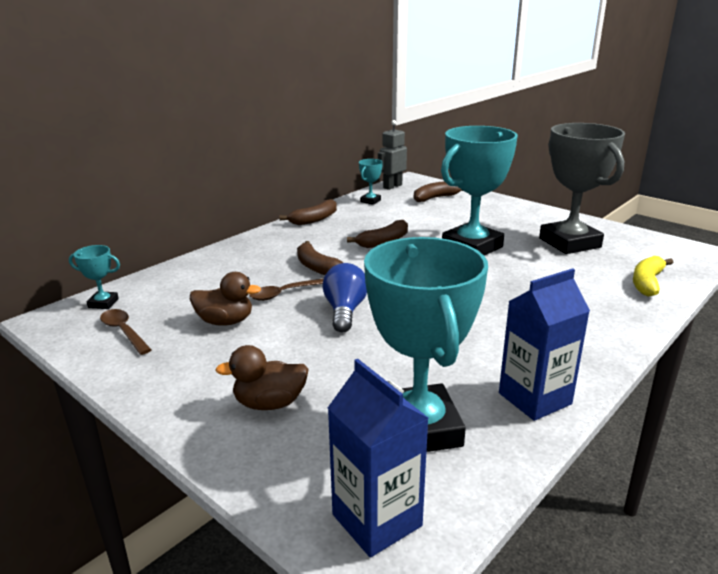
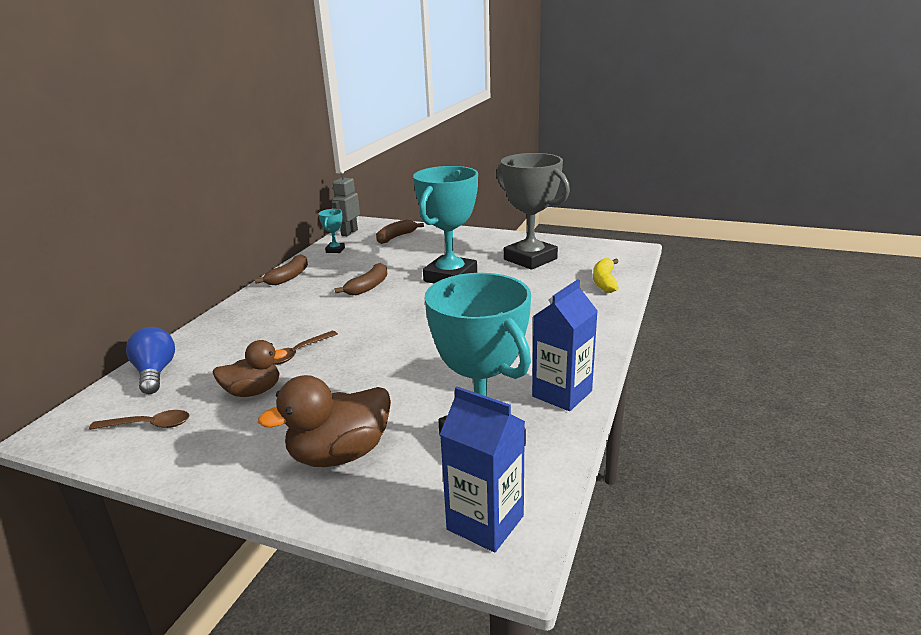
camera: 20 degrees left, 0 degrees up
turquoise trophy [69,245,120,309] -> none
brown spoon [100,309,152,355] -> brown spoon turned 150 degrees clockwise [89,410,189,430]
brown duck [215,345,309,410] -> brown duck [258,375,391,467], size x1.52
brown banana [297,241,343,275] -> none
blue light bulb [322,263,367,333] -> blue light bulb moved to [126,327,175,394]

